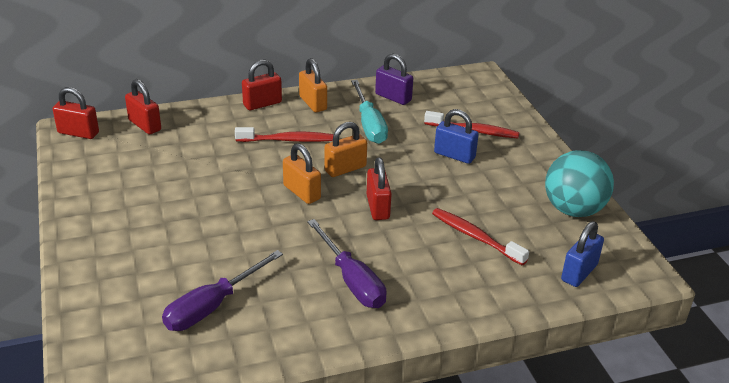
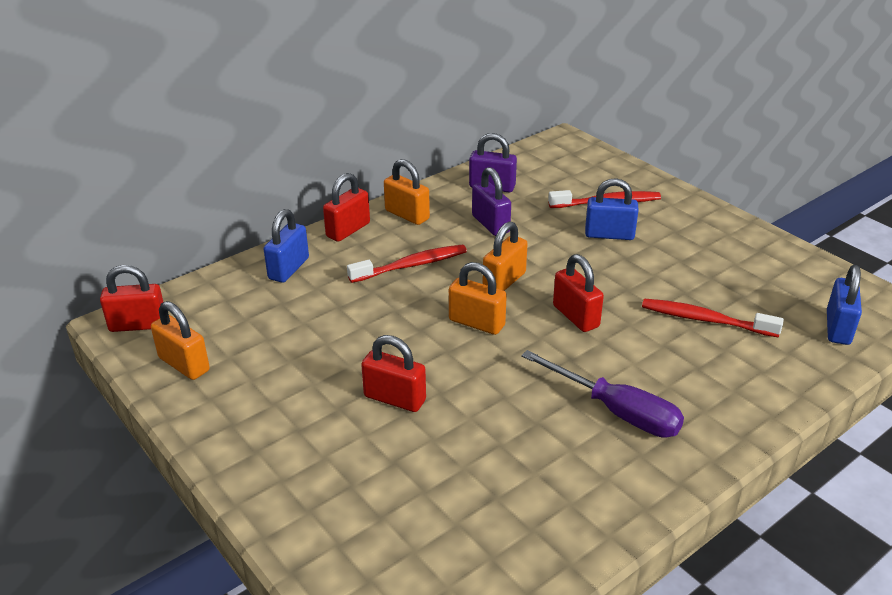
camera: 20 degrees left, 0 degrees up
red padlock [125,79,161,134] -> red padlock moved to [361,335,426,412]
purple screwdriver [162,250,283,331] -> none
turquoise screwdriver [351,80,388,144] -> purple padlock [472,167,511,236]
turquoise ball [545,150,614,217] -> none
none -> orange padlock [151,301,210,380]
none -> blue padlock [264,209,309,283]

